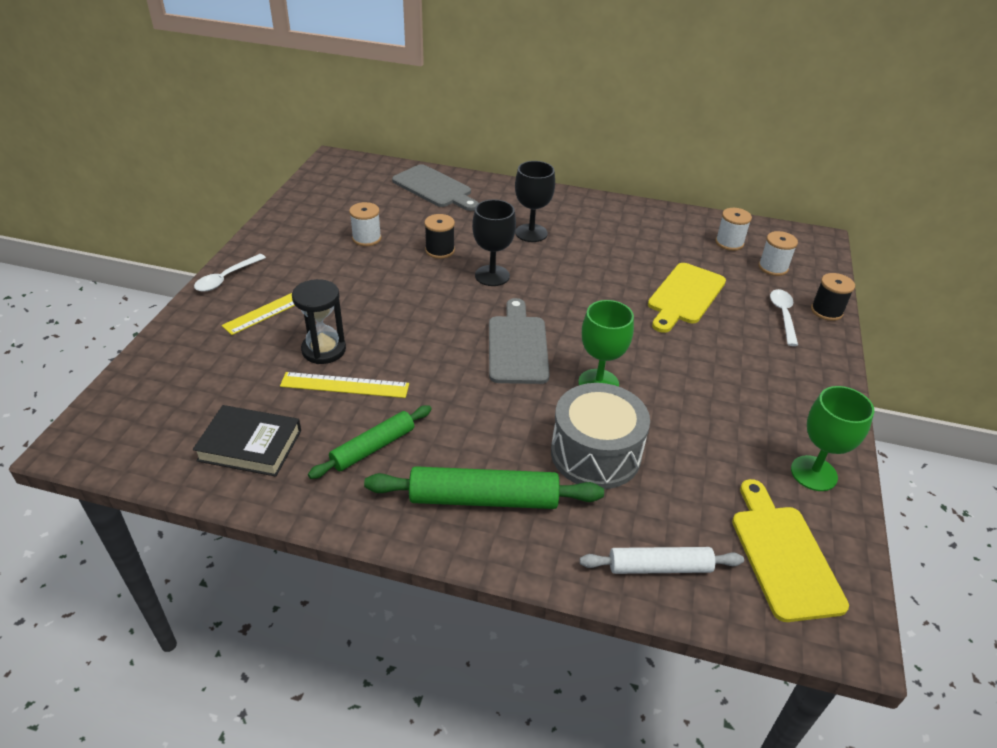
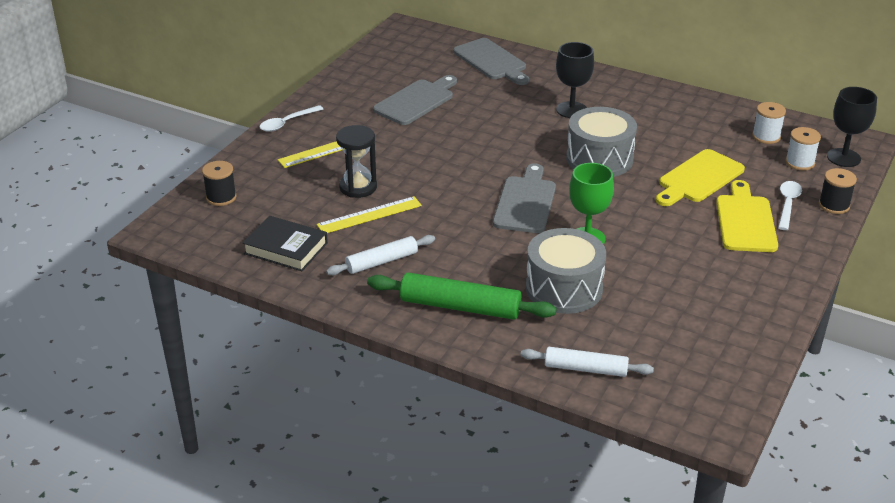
camera: 15 degrees right, 5 degrees down
yellow ruler [280,372,409,398] -> yellow ruler turned 45 degrees counterclockwise [317,196,422,233]
green rolling pin [308,405,432,479] -> white rolling pin [326,235,435,275]
white spool [349,202,381,246] -> grey cutting board [373,75,457,125]
black spool [424,214,455,259] -> black spool moved to [202,161,236,206]
black goblet [472,199,516,286] -> black goblet moved to [827,87,877,167]
yellow cutting board [732,479,849,622] -> yellow cutting board moved to [716,180,778,252]
green goblet [791,386,875,491] -> none
none -> grey drum [566,107,637,177]

